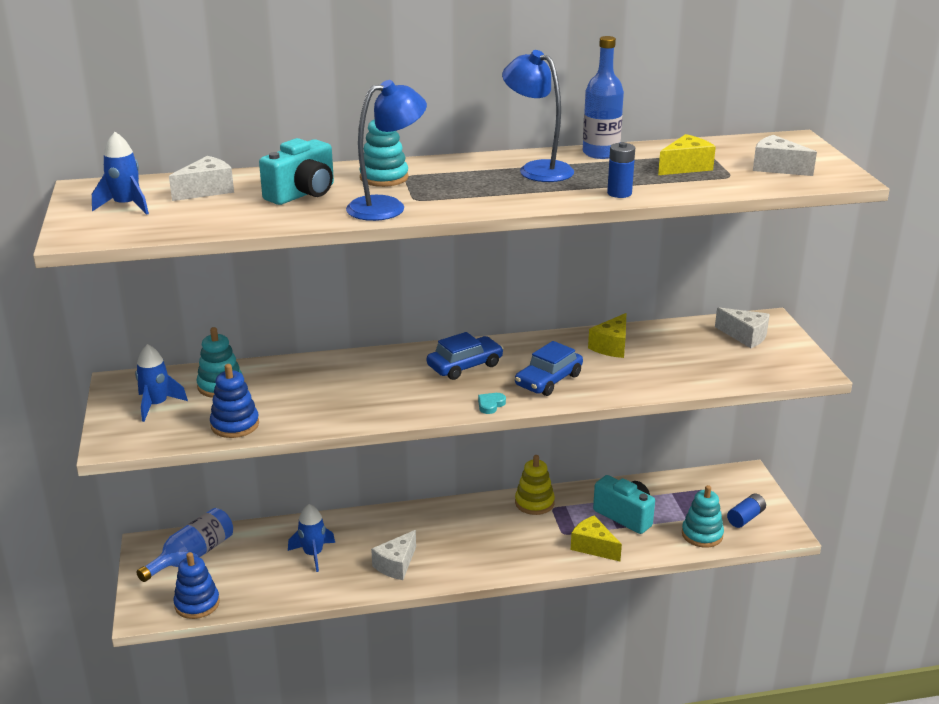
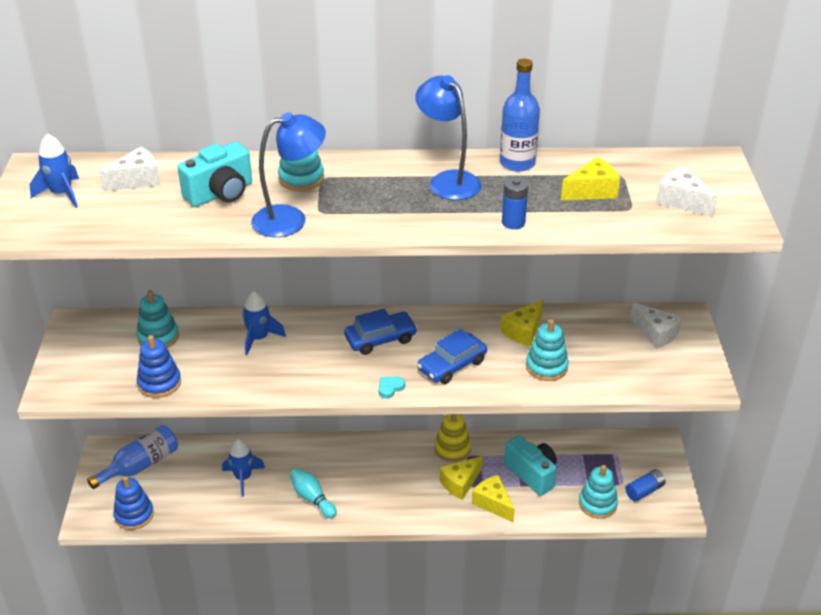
camera: 10 degrees right, 10 degrees up
blue rocket [135,344,188,422] -> blue rocket moved to [242,291,286,355]
white cheese [371,530,416,580] -> turquoise bowling pin [290,468,337,518]
none -> yellow cheese [440,456,483,500]
none -> turquoise stacking toy [526,319,569,381]

